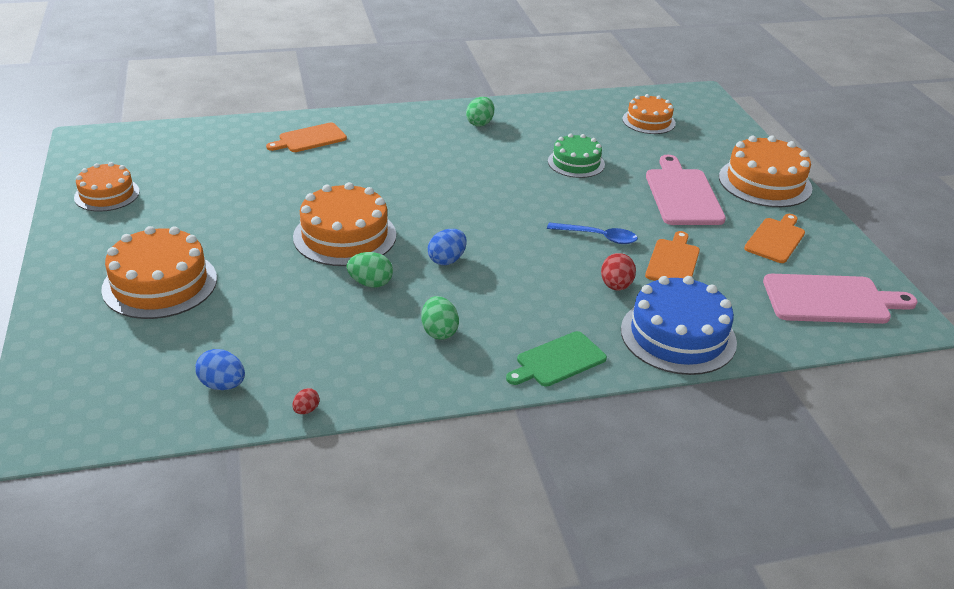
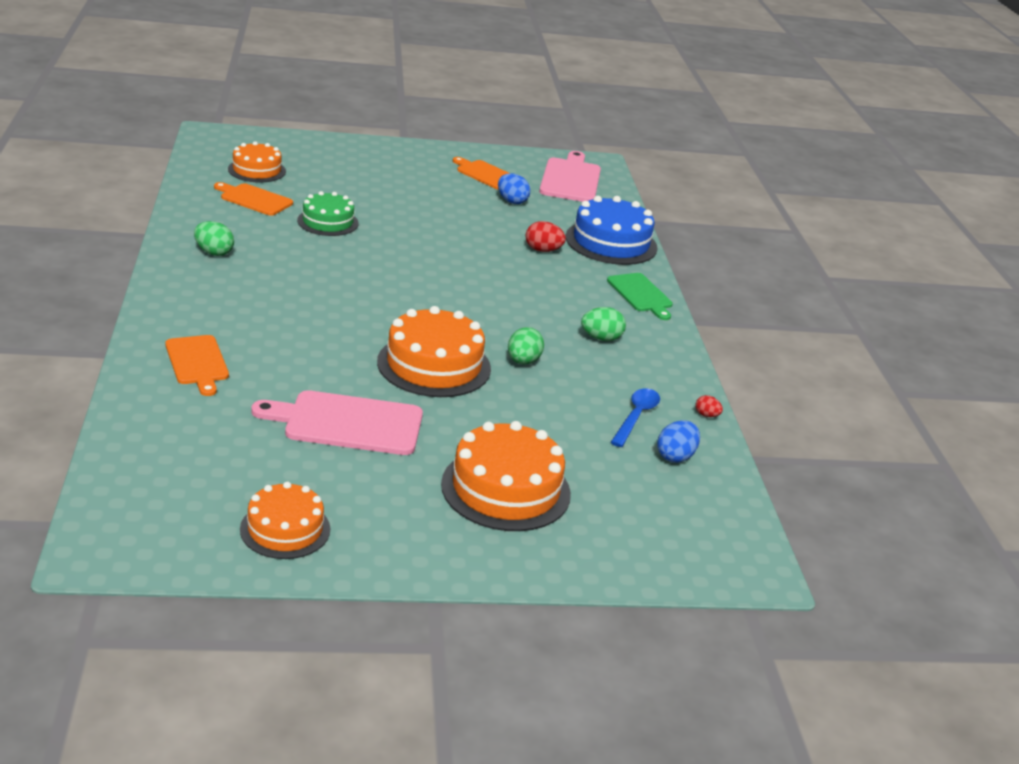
camera: 85 degrees left, 5 degrees down
blue egg [428,229,467,265] -> blue egg moved to [498,173,530,204]
blue spoon [547,222,638,244] -> blue spoon moved to [611,389,660,447]
orange cutting board [645,231,700,281] -> orange cutting board moved to [214,182,293,216]
pink cutting board [646,155,726,225] -> pink cutting board moved to [251,390,423,455]
orange cake [719,136,813,207] -> none

